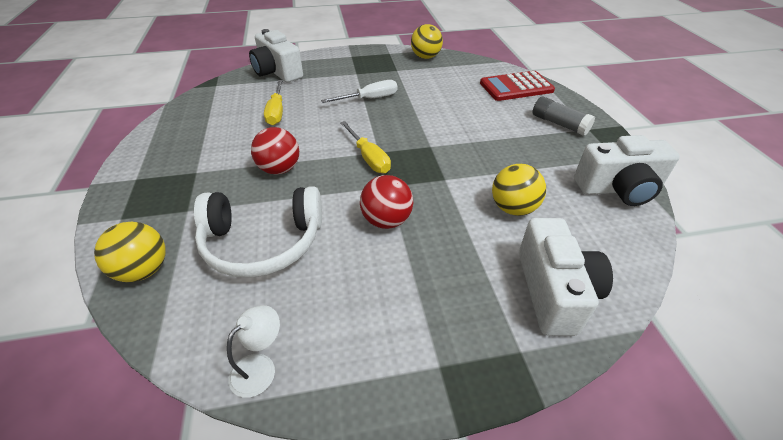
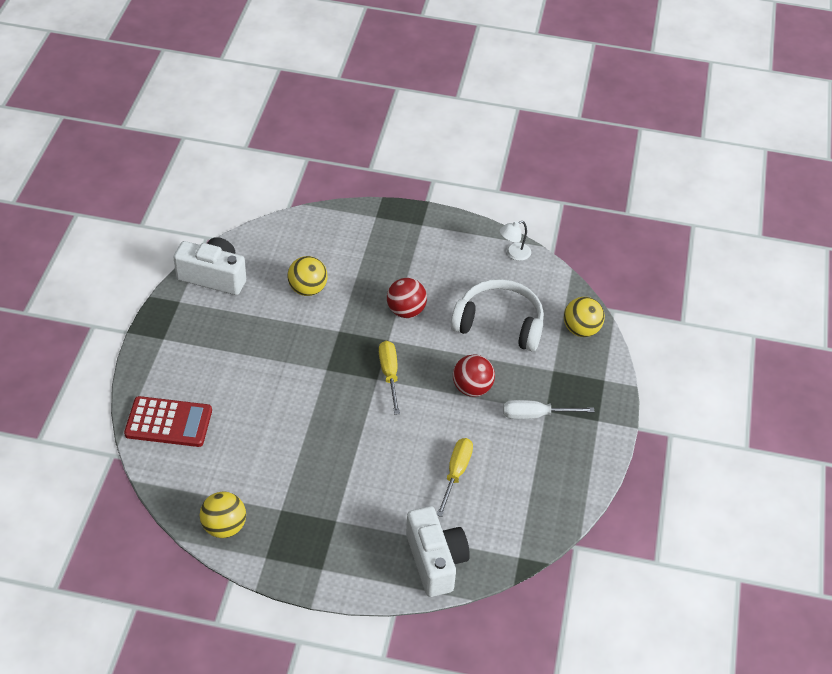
camera: 160 degrees left, 5 degrees up
white screwdriver [321,80,397,103] -> white screwdriver moved to [503,400,595,419]
white camera [519,218,613,336] -> none
grey glue stick [532,96,595,136] -> none

